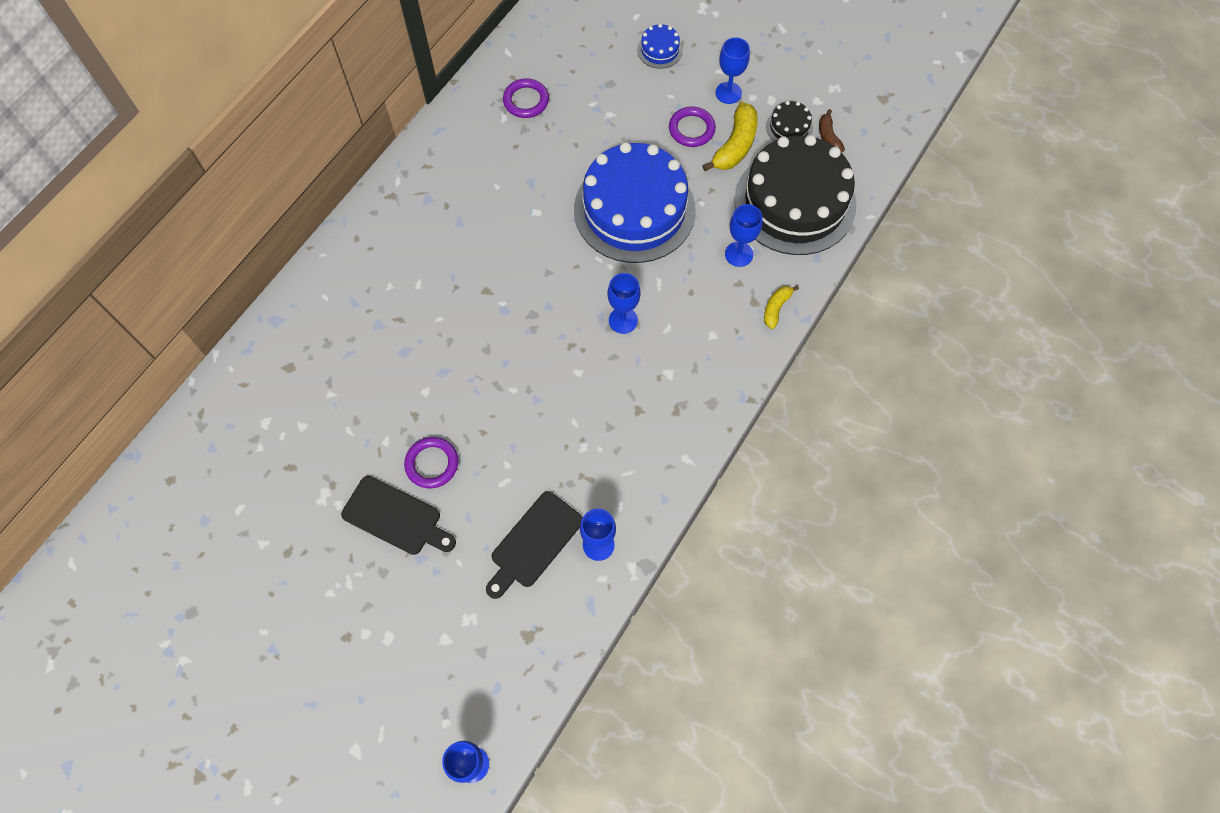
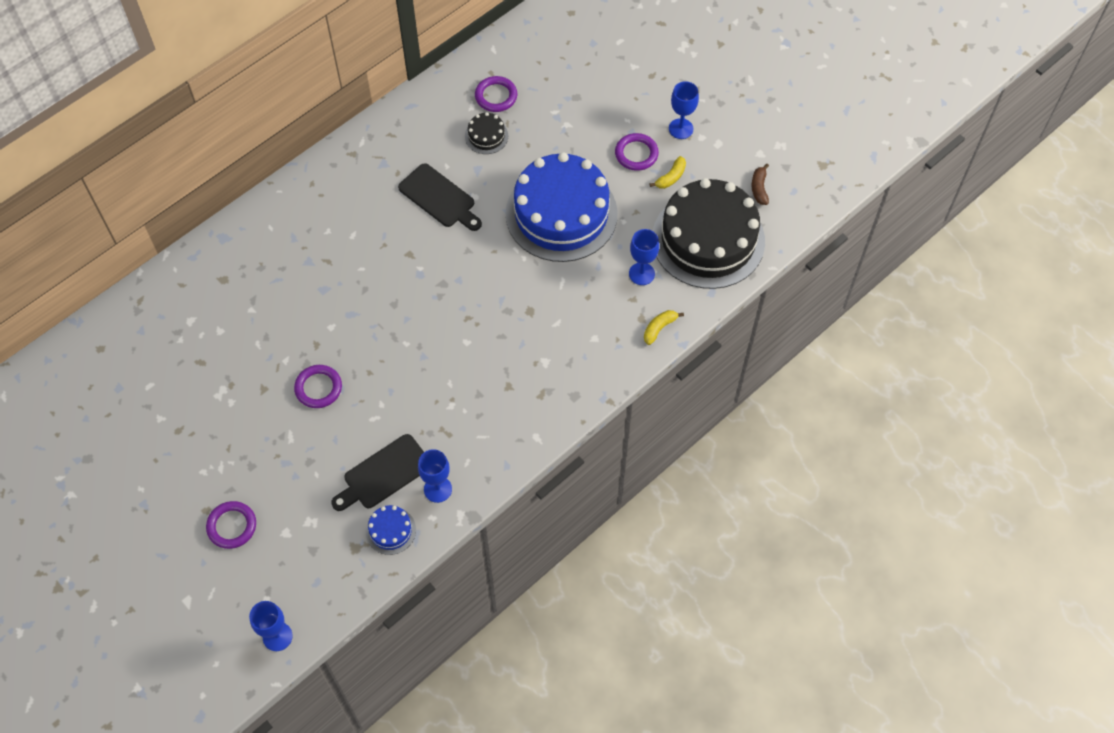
camera: 15 degrees right, 5 degrees down
black cutting board [341,476,456,555] -> black cutting board moved to [398,163,482,231]
blue goblet [608,273,641,334] -> none
blue cake [637,24,683,69] -> blue cake moved to [366,505,416,555]
yellow banana [702,102,758,171] -> yellow banana [650,156,686,189], size x0.57
black cake [766,101,813,141] -> black cake moved to [465,112,508,154]
none -> purple ring [206,501,256,549]

